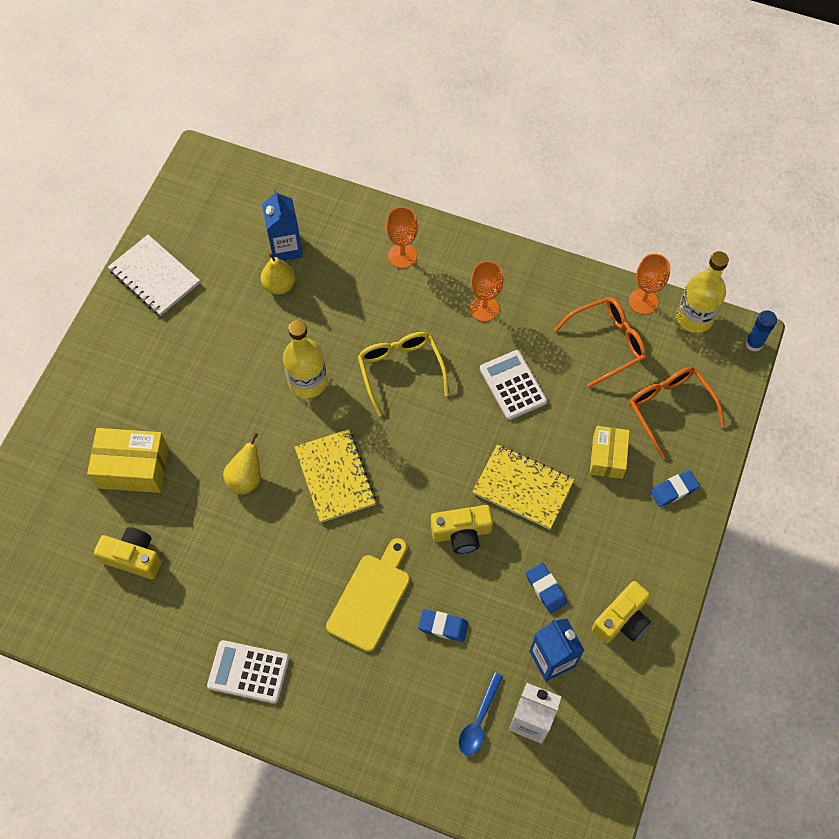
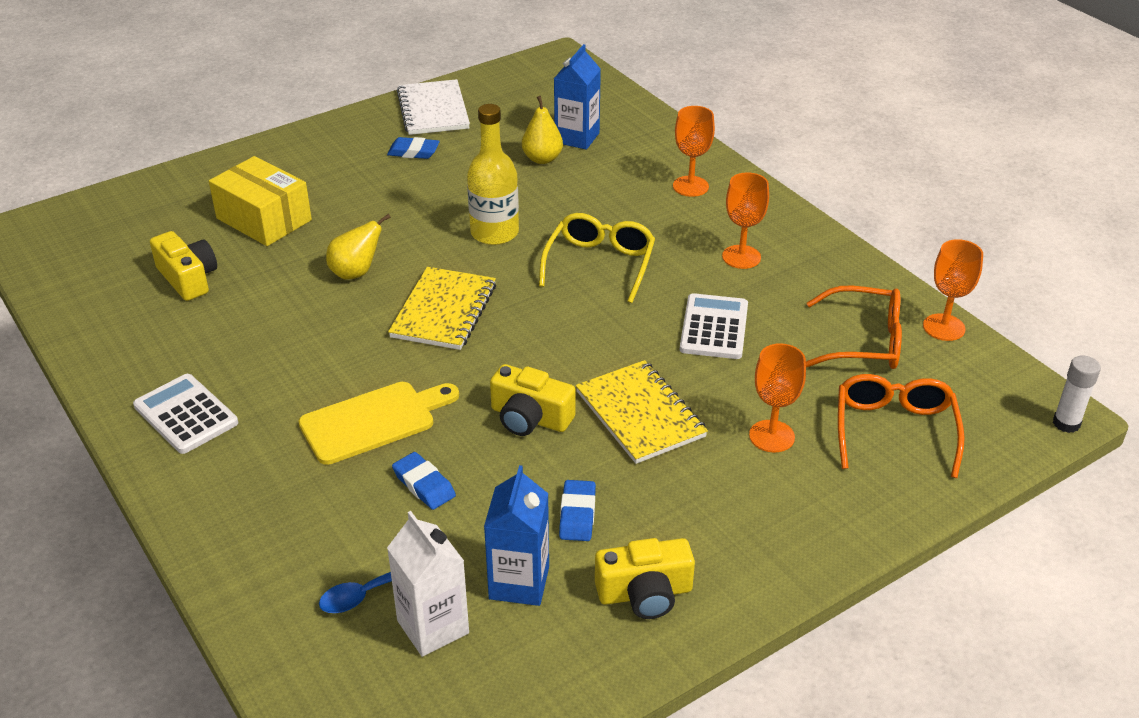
camera: 35 degrees right, 25 degrees down
yellow box [590,426,630,479] -> orange goblet [749,343,806,453]
blue eraser [650,470,700,507] -> blue eraser moved to [387,137,440,159]
yellow bottle [676,251,729,333] -> none
blue glue stick [745,310,777,352] -> white glue stick [1053,356,1101,433]

